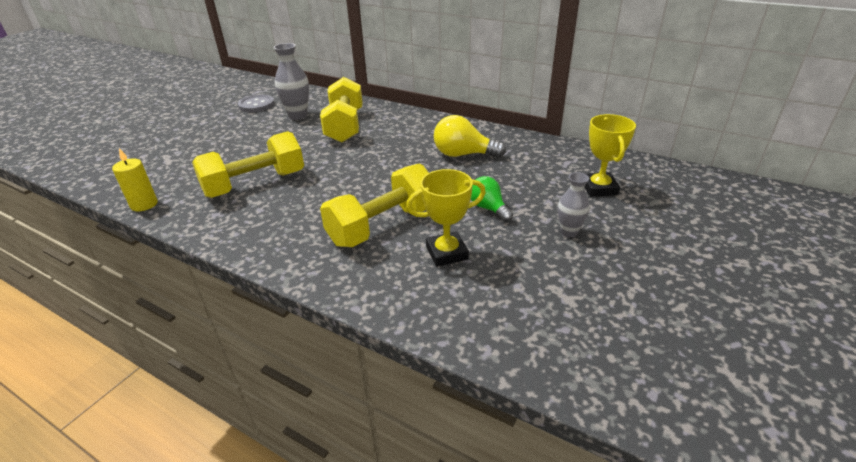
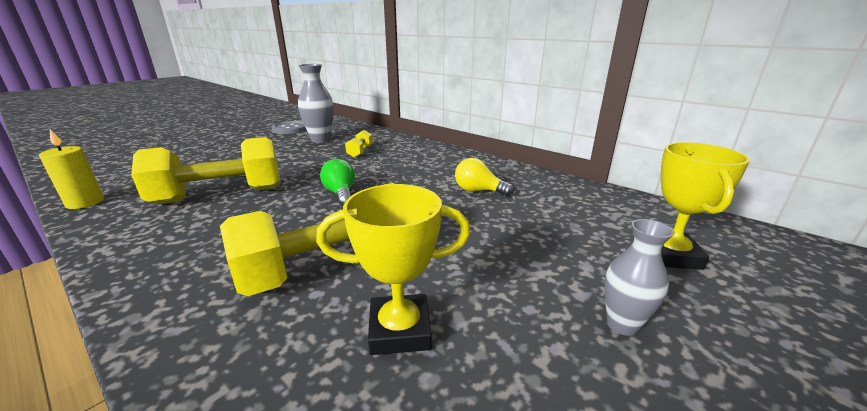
camera: 10 degrees right, 10 degrees down
yellow dumbbell [320,77,363,143] -> yellow dumbbell [345,130,373,158], size x0.44
yellow light bulb [434,115,506,158] -> yellow light bulb [455,158,514,196], size x0.66
green light bulb [471,176,513,222] -> green light bulb moved to [320,159,355,206]

